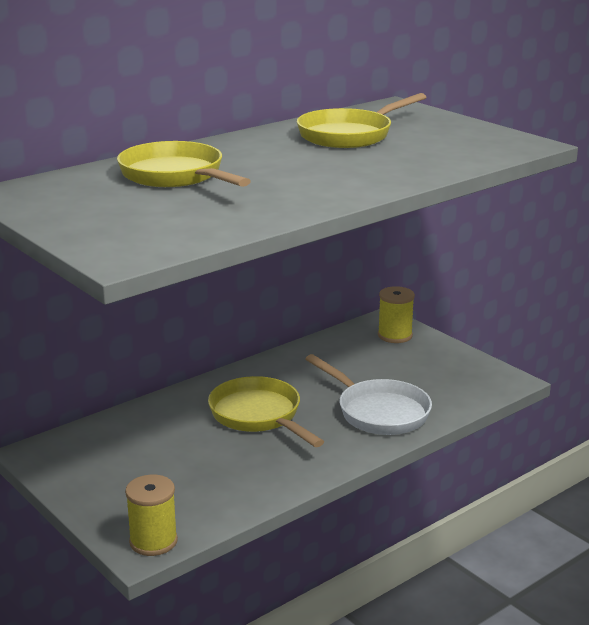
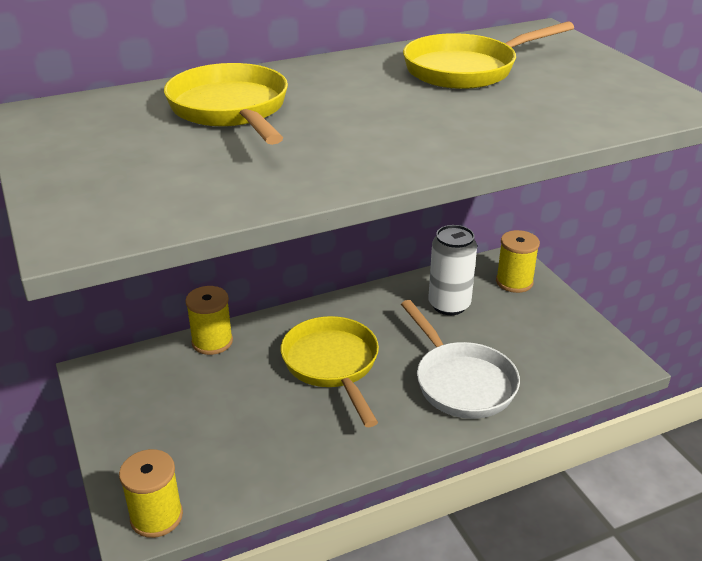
camera: 15 degrees right, 10 degrees up
none -> yellow spool [185,286,233,355]
none -> white can [428,225,477,315]

